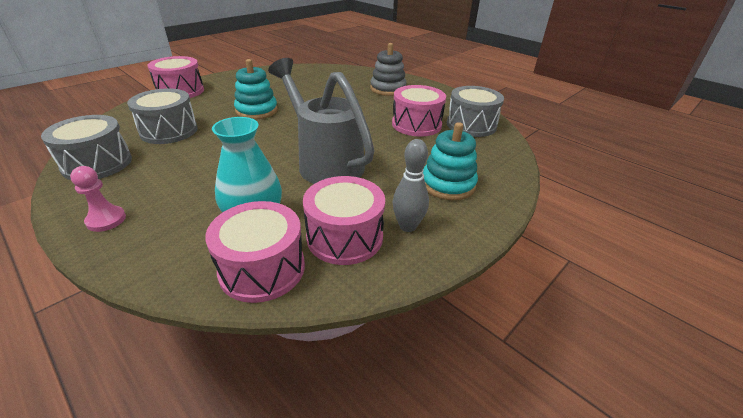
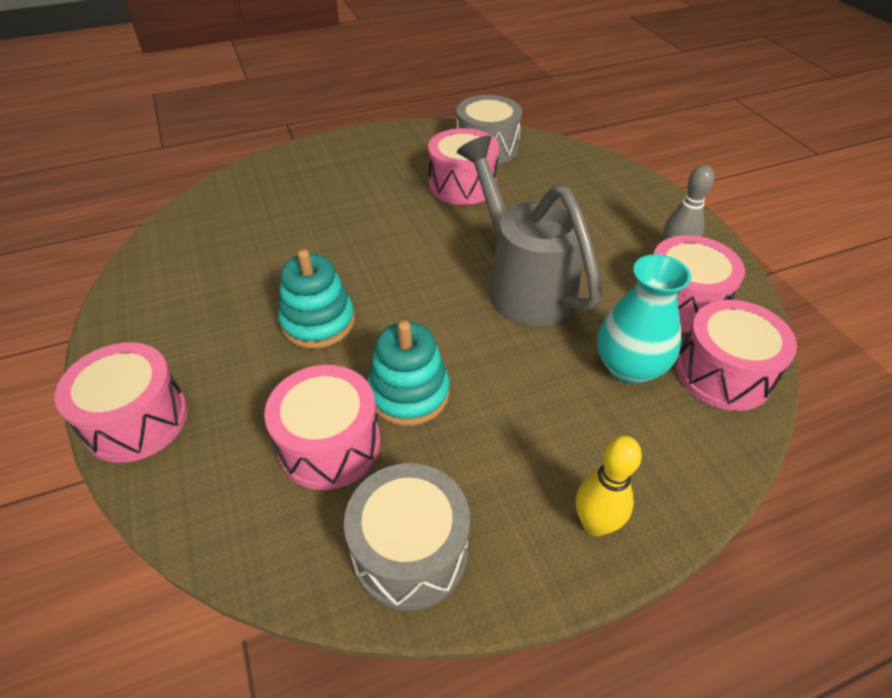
camera: 65 degrees left, 10 degrees up
pink pawn [70,166,126,232] -> yellow bowling pin [576,436,642,536]
grey drum [127,88,198,144] -> pink drum [264,365,381,490]
grey watering can [268,58,374,184] -> grey watering can turned 75 degrees clockwise [457,136,602,326]
grey stacking toy [370,43,407,96] -> none
turquoise stacking toy [423,122,478,200] -> turquoise stacking toy moved to [367,321,450,426]

